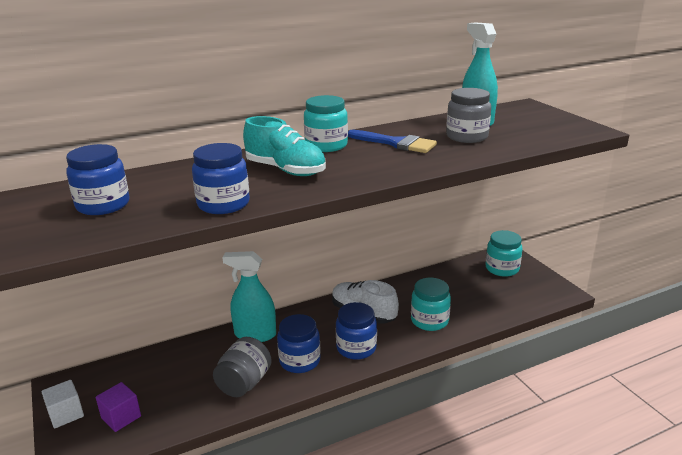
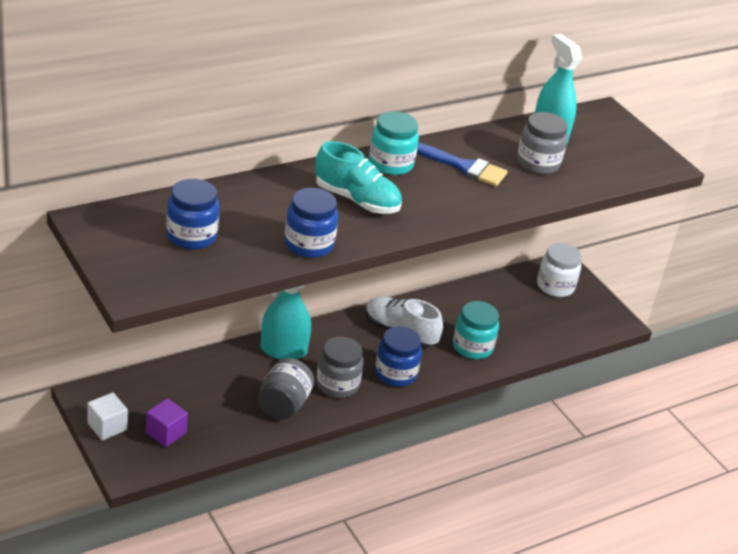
camera: 10 degrees left, 10 degrees up
blue jar [277,314,321,373] -> grey jar [316,336,363,398]
turquoise jar [486,230,523,277] -> white jar [537,243,582,297]

